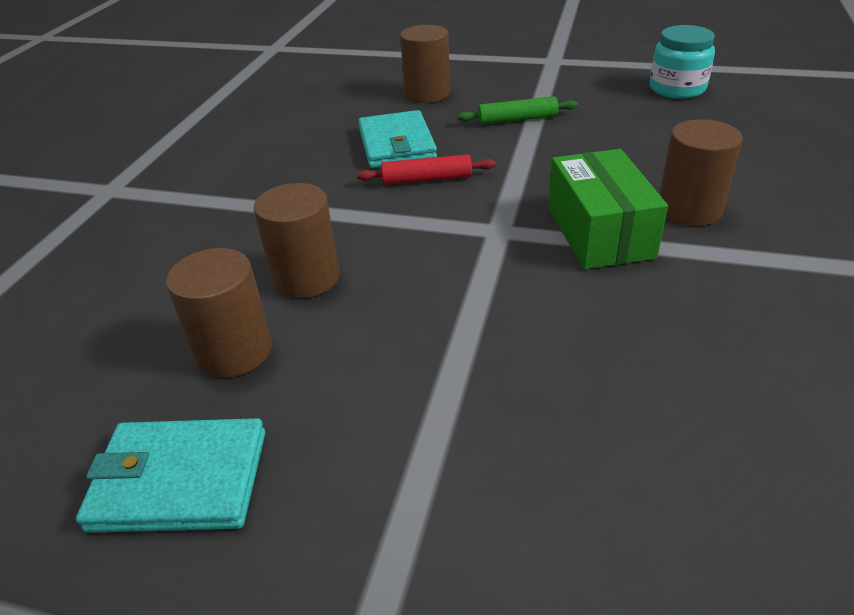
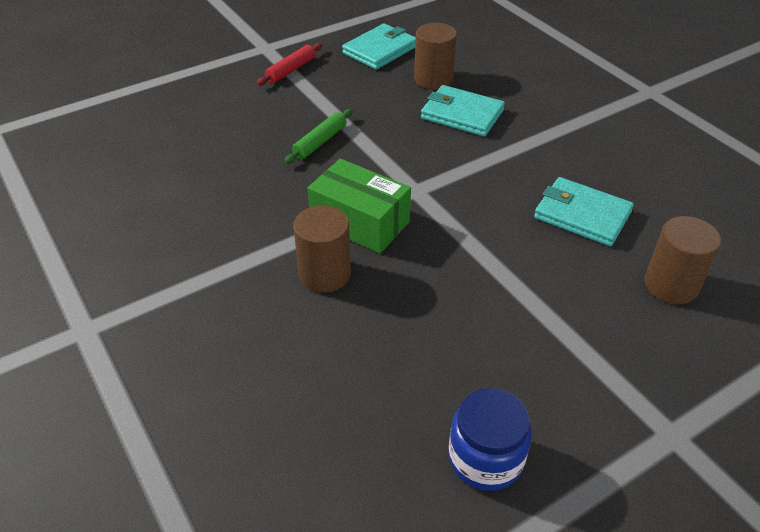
camera: 130 degrees right, 5 degrees up
brown cylinder [254,183,340,298] -> turquoise wallet [421,85,505,137]
red rolling pin [357,154,496,185] -> red rolling pin moved to [257,43,322,86]
green rolling pin [457,96,578,125] -> green rolling pin moved to [284,109,353,164]
turquoise jar [649,25,715,99] -> blue jar [448,388,532,491]

